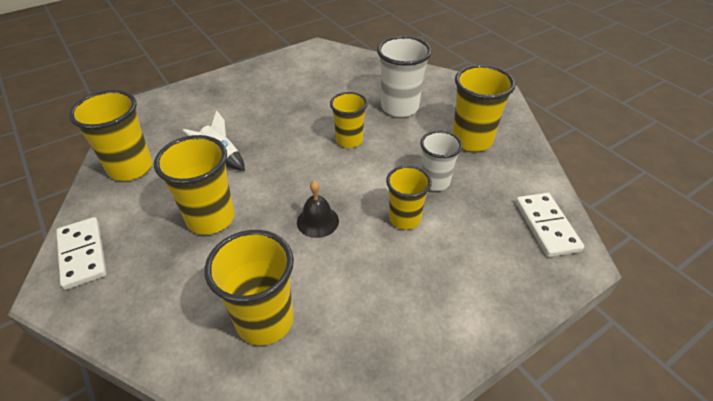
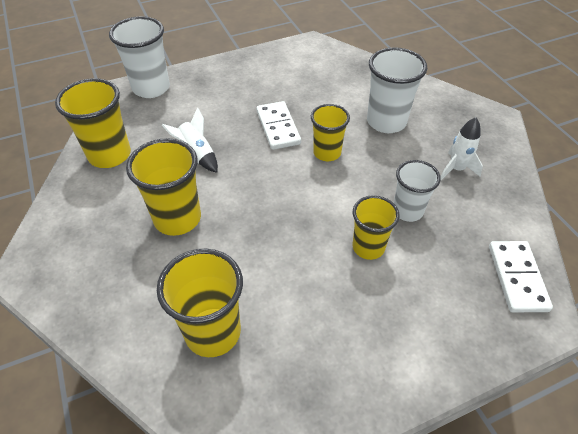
camera: 10 degrees right, 5 degrees up
white domino [56,217,107,290] -> white domino moved to [256,101,301,150]
black bell [297,181,339,238] -> none
yellow cup [452,65,516,152] -> white rocket [440,117,483,180]
none -> white cup [109,16,170,98]

